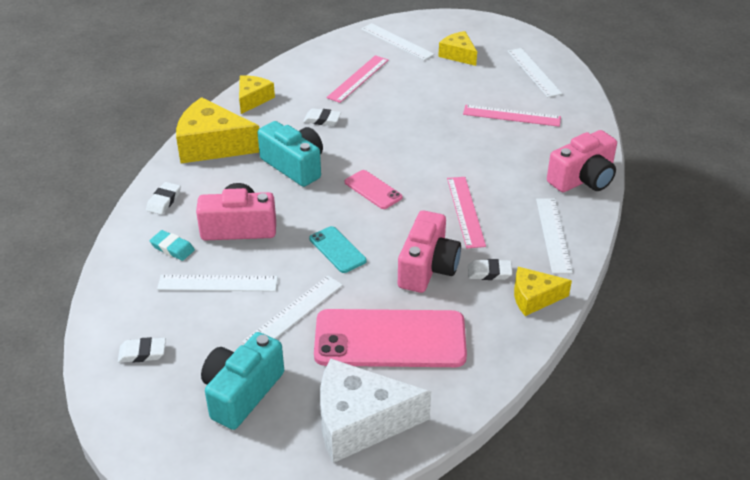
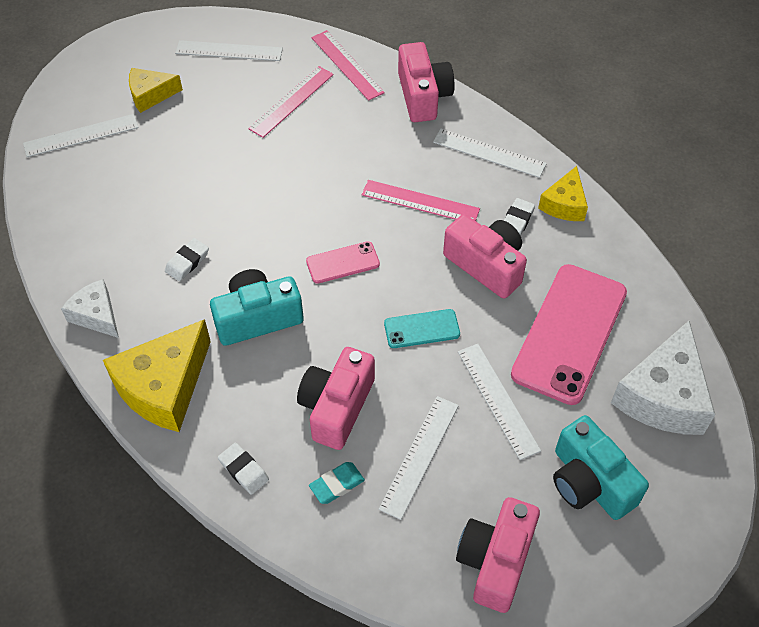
camera: 65 degrees left, 15 degrees up
white eraser [118,337,166,363] -> pink camera [456,497,540,613]
yellow cheese [239,75,275,114] -> white cheese [61,279,119,338]
pink ruler [326,55,389,103] -> pink ruler moved to [311,30,385,101]

